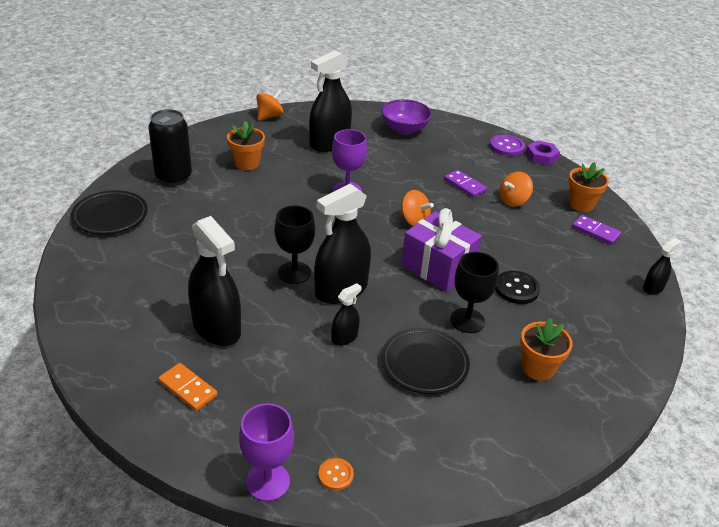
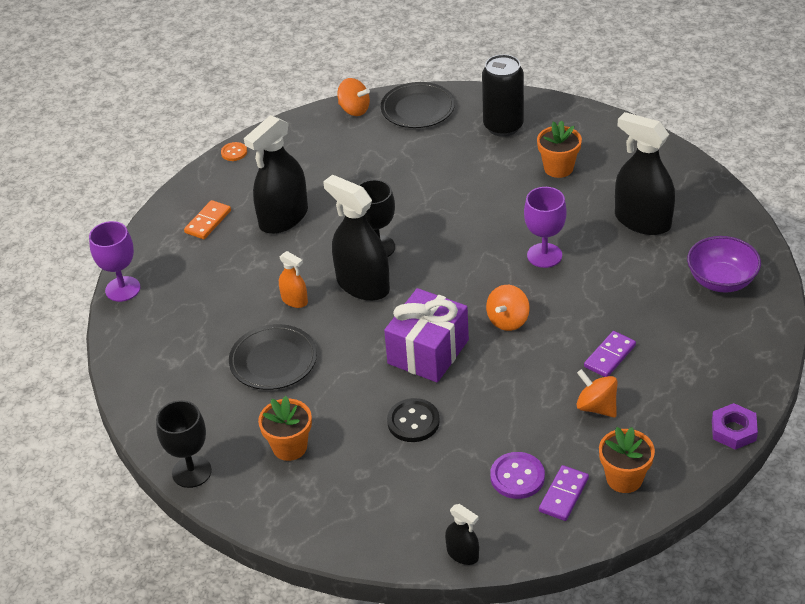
camera: 85 degrees right, 5 degrees up
orange spinning top [256,89,283,121] -> orange spinning top moved to [337,78,370,116]
orange button [318,458,354,491] -> orange button moved to [221,142,247,161]
black spray bottle [332,283,362,346] -> orange spray bottle [279,251,308,308]
black goblet [450,252,499,333] -> black goblet moved to [156,400,212,488]
purple button [490,134,525,156] -> purple button moved to [490,452,545,499]

